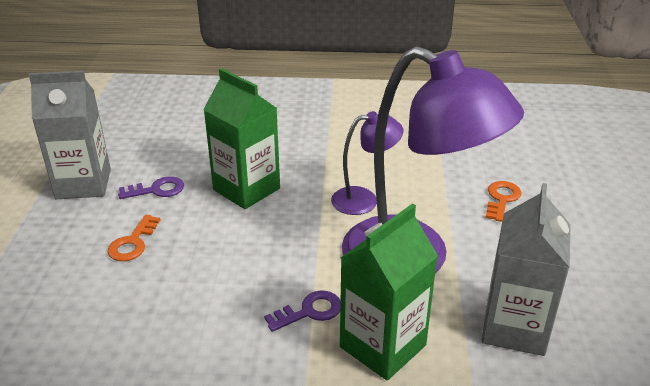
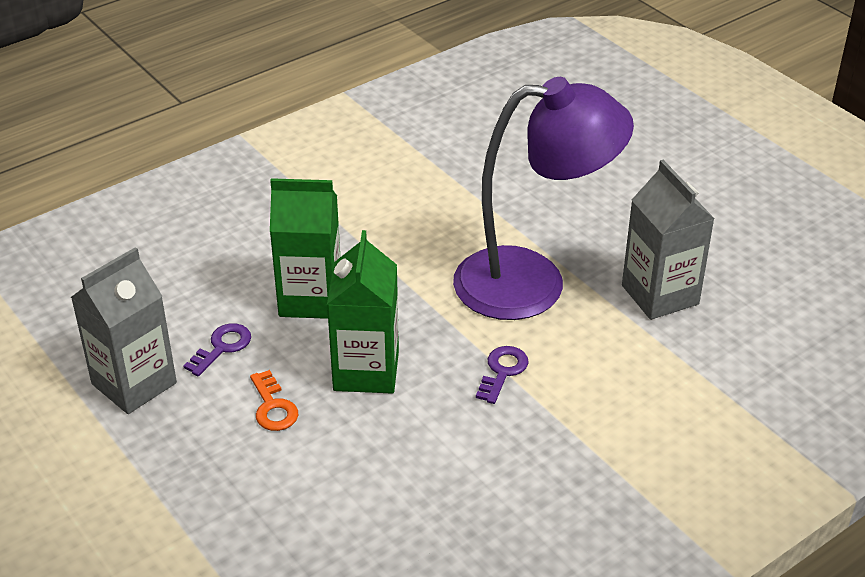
camera: 40 degrees left, 5 degrees up
purple lamp [331,111,403,215] -> none
green carton [340,204,438,380] -> green carton moved to [327,230,399,393]
orange key [485,181,522,222] -> none

